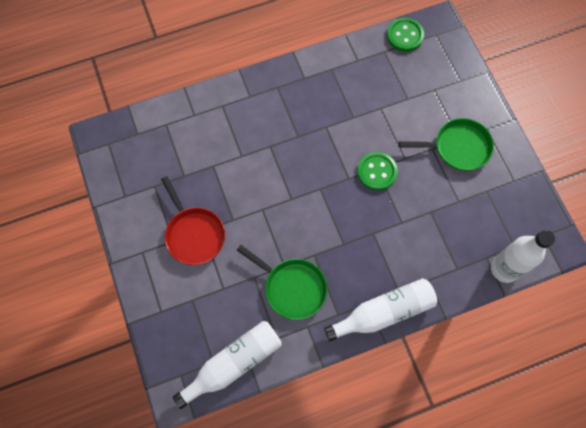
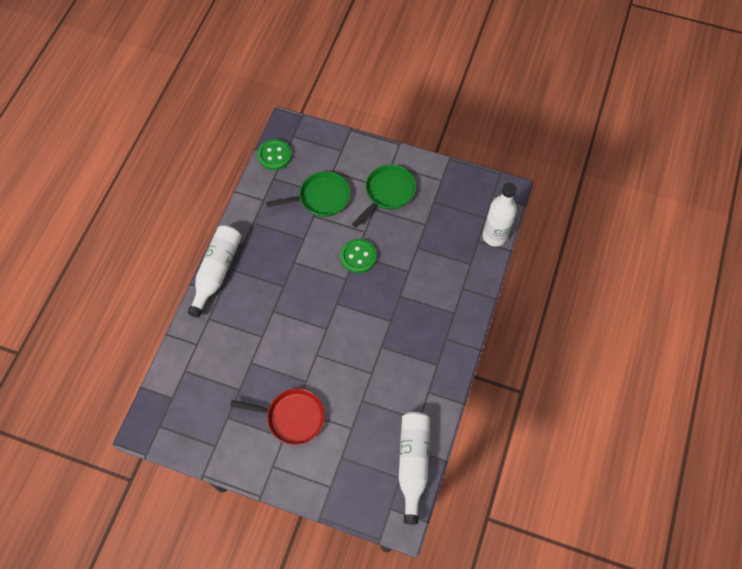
camera: 50 degrees left, 5 degrees down
green pan [237,245,327,320] -> green pan moved to [266,171,350,217]
white bottle [324,278,437,342] -> white bottle moved to [188,225,242,318]

